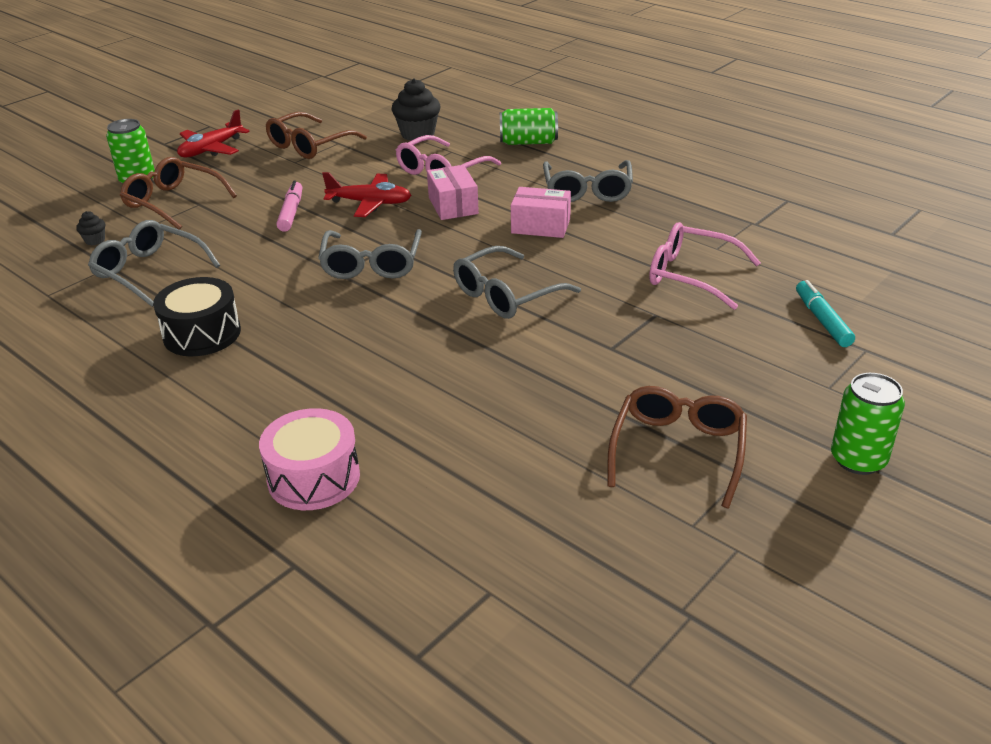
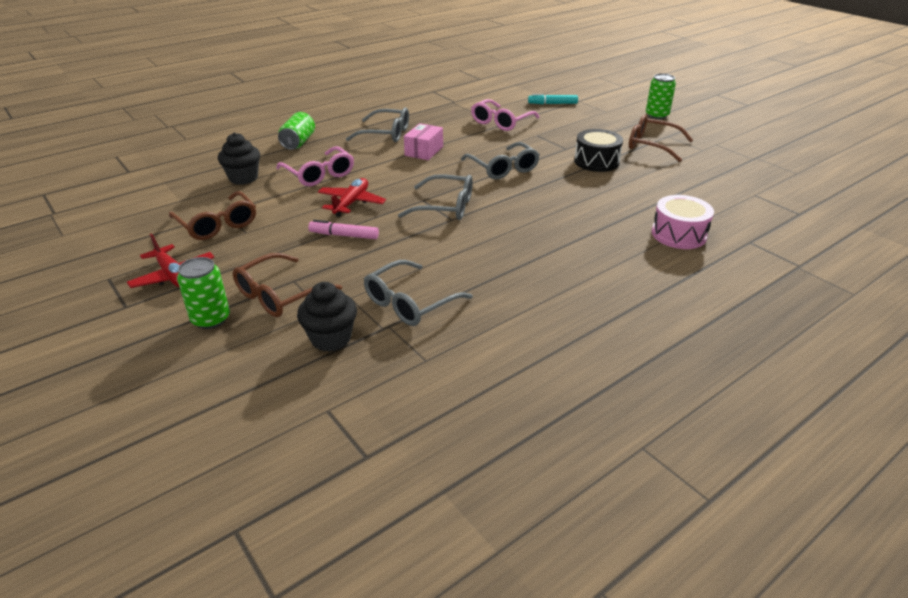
camera: 80 degrees left, 0 degrees up
black cupcake [76,211,105,245] -> black cupcake [297,282,357,352], size x2.07
black drum [153,277,241,356] -> black drum moved to [574,129,623,172]
pink box [427,165,479,220] -> none

